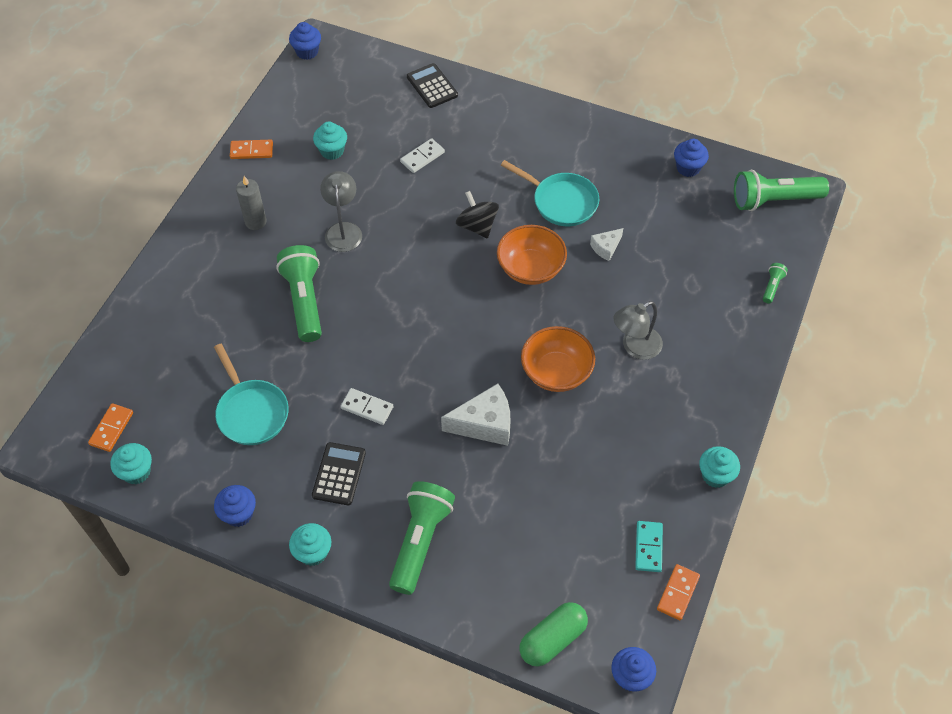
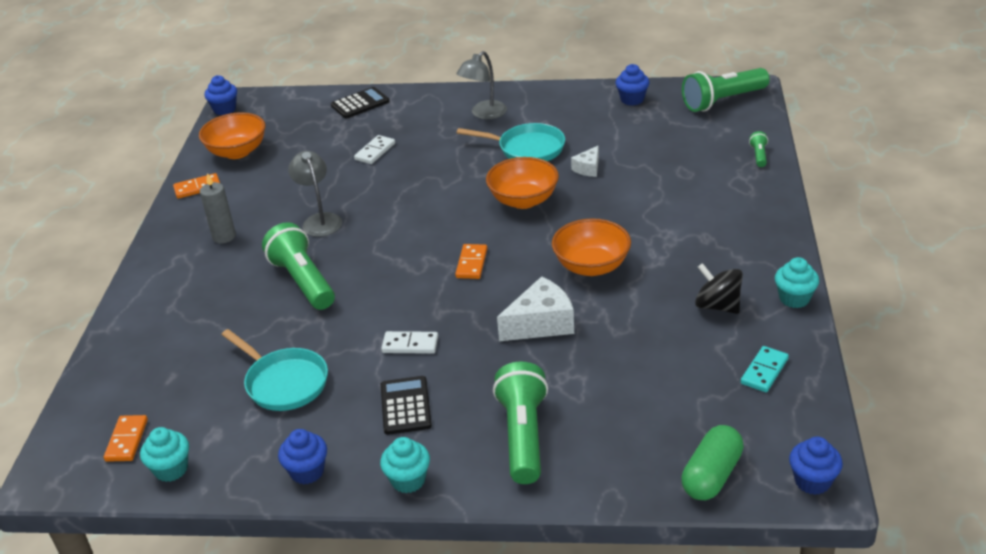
camera: 15 degrees left, 20 degrees down
turquoise cupcake [313,122,347,160] -> none
black calculator [407,63,458,108] -> black calculator turned 105 degrees clockwise [331,87,390,118]
black spinning top [456,191,499,239] -> black spinning top moved to [695,263,743,314]
grey lamp [613,301,663,360] -> grey lamp moved to [456,51,507,119]
turquoise domino [635,521,663,572] -> turquoise domino turned 45 degrees clockwise [741,346,789,392]
orange domino [657,564,700,621] -> orange domino moved to [455,244,487,279]
none -> orange bowl [199,112,265,159]

